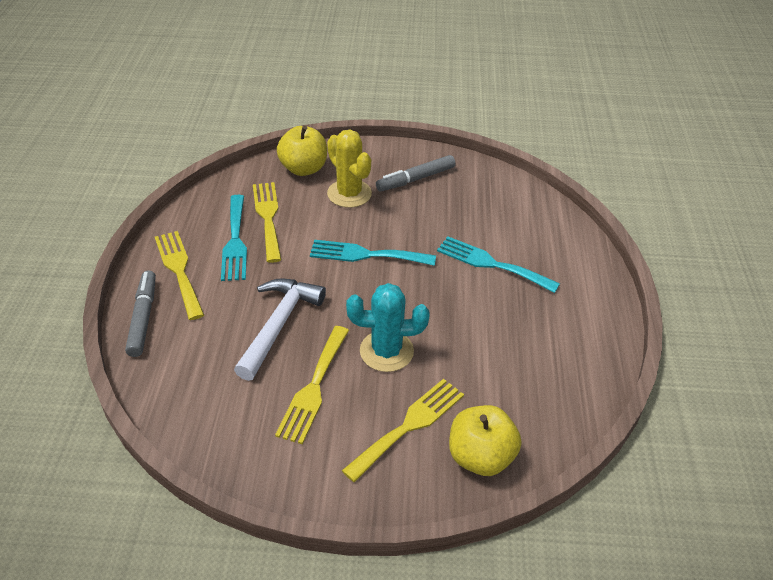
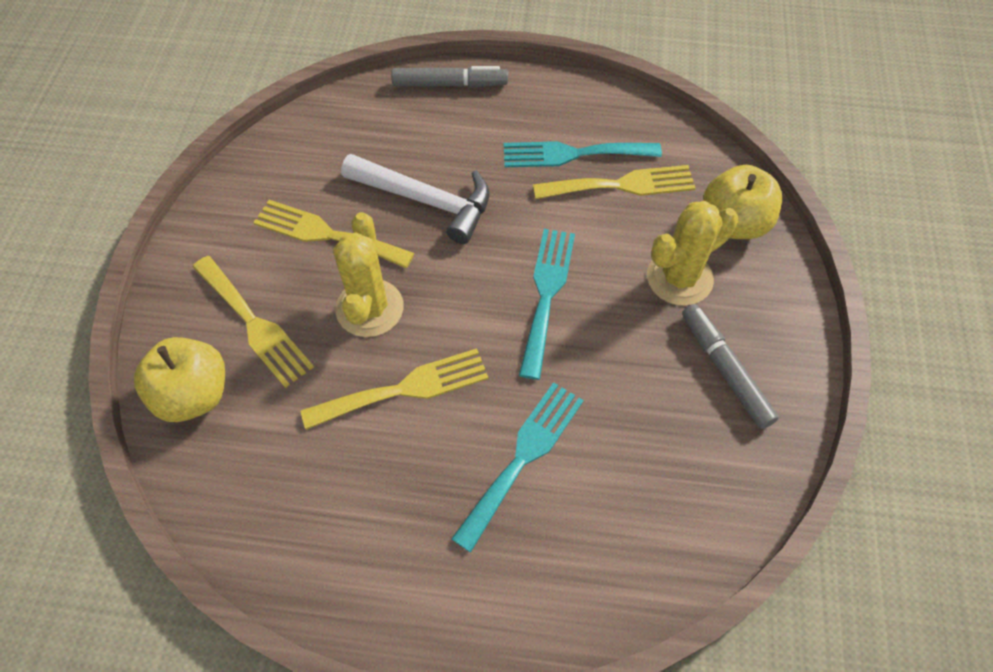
camera: 95 degrees right, 15 degrees up
yellow fork [155,231,204,320] -> yellow fork moved to [301,348,488,430]
turquoise cactus [346,283,430,372] -> yellow cactus [333,212,404,337]

